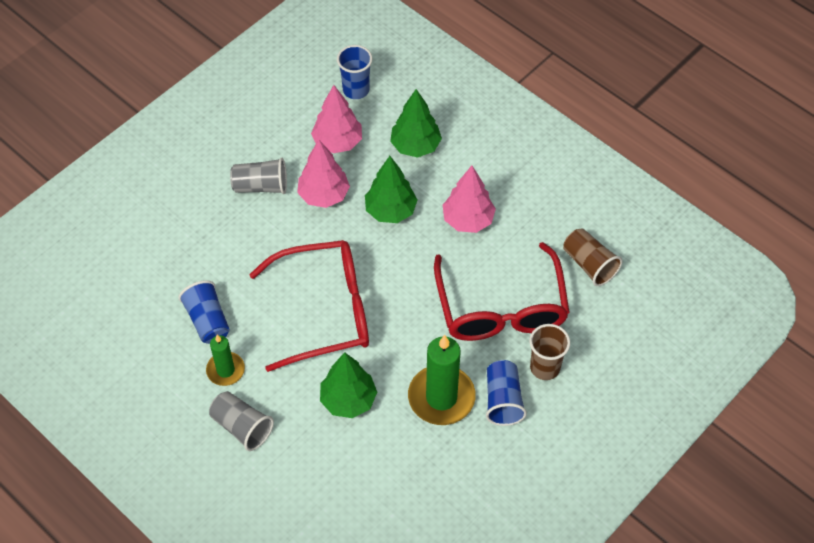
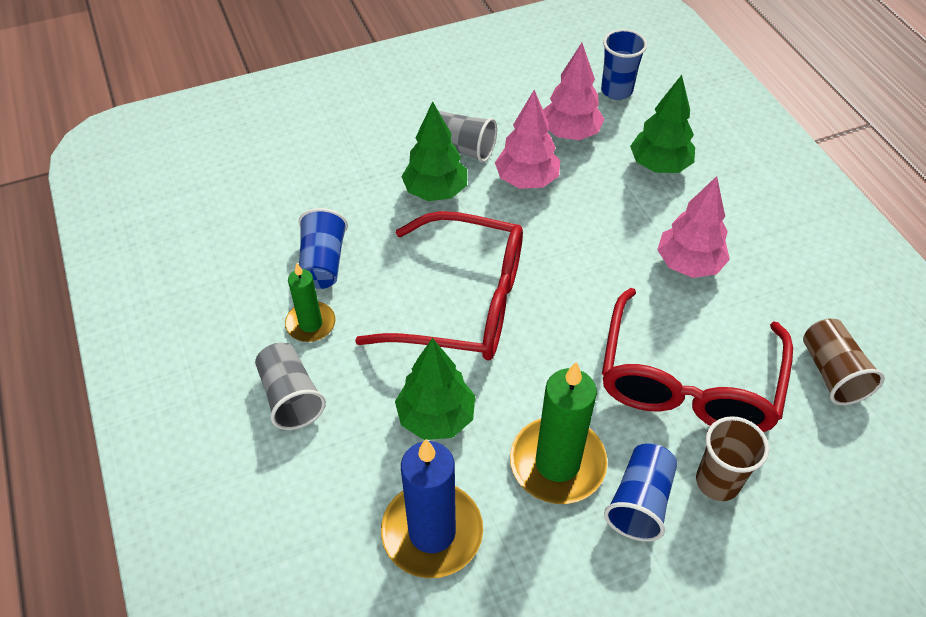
camera: 25 degrees right, 5 degrees down
green tree [365,156,417,223] -> green tree moved to [401,101,467,201]
none -> blue candle [381,439,483,578]

